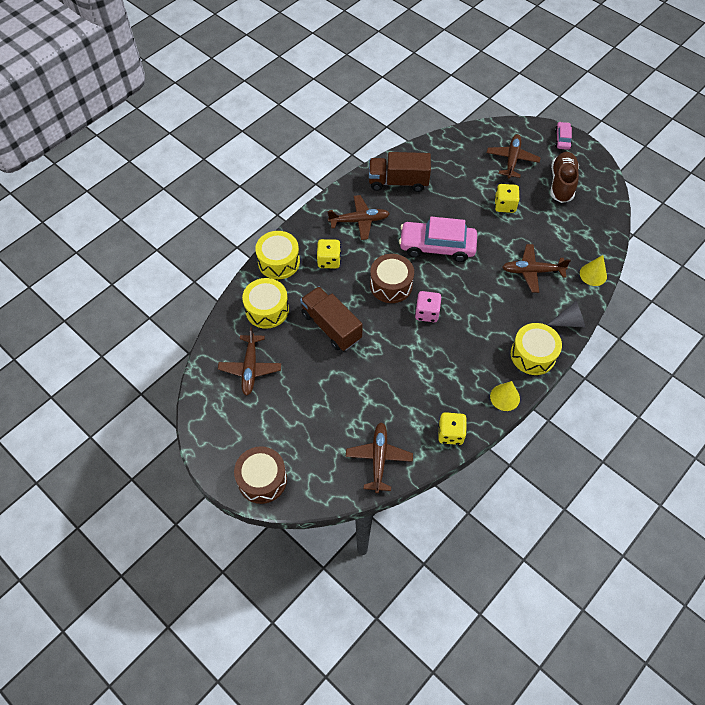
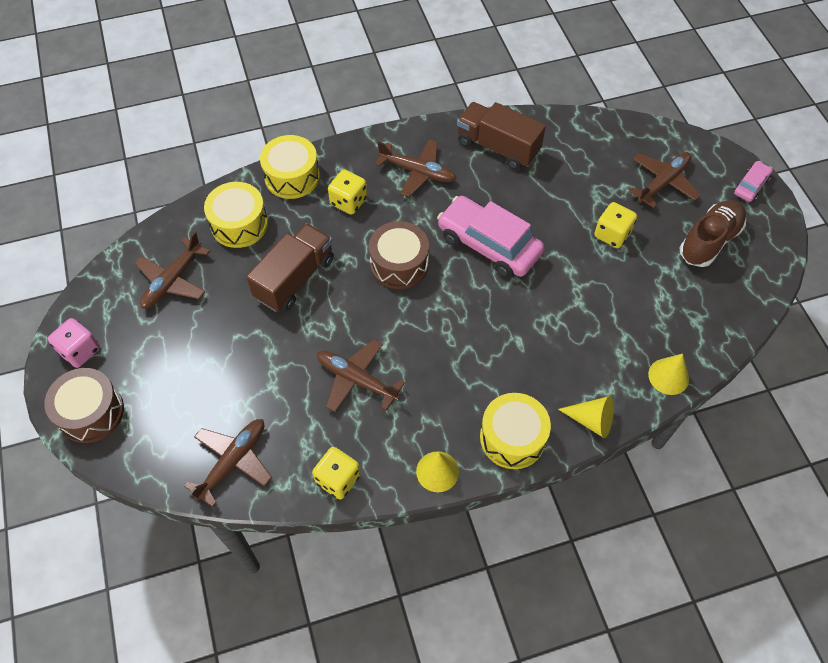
camera: 30 degrees right, 0 degrees up
brown truck [300,286,363,351] -> brown truck turned 45 degrees clockwise [246,223,334,312]
pink dice [415,291,441,322] -> pink dice moved to [48,318,100,368]
brown plane [502,244,571,293] -> brown plane moved to [317,339,405,412]
grey cone [547,301,585,327] -> yellow cone [558,396,614,438]

